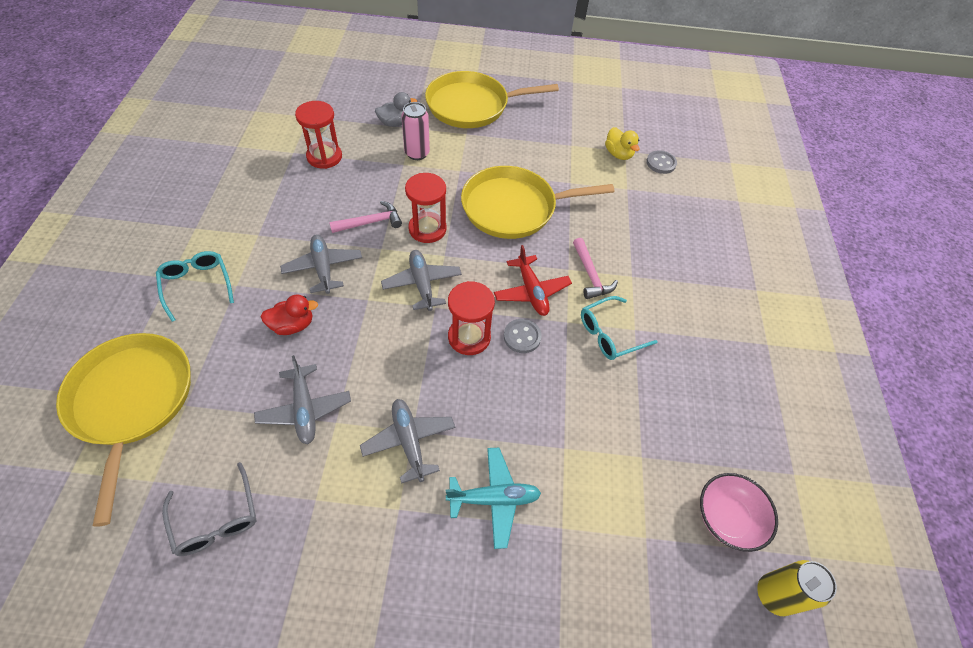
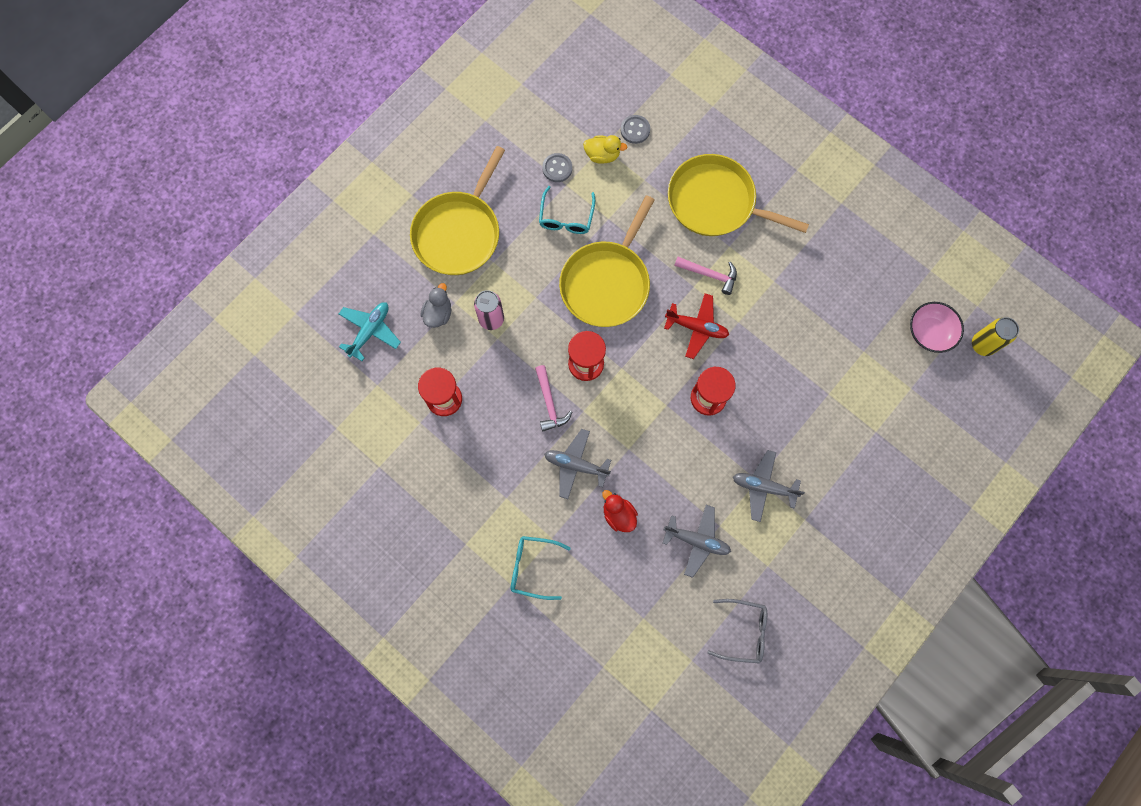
camera: 50 degrees left, 20 degrees up
yellow pan [56,333,191,527] -> yellow pan moved to [668,154,809,236]
red duck [261,295,318,335] -> red duck turned 60 degrees counterclockwise [602,490,638,532]
pink hammer [329,201,402,233] -> pink hammer turned 150 degrees clockwise [535,365,572,432]
grey plane [381,250,462,311] -> none
turquoise plane [446,448,541,549] -> turquoise plane moved to [339,302,401,361]
grey button [504,319,542,353] -> grey button moved to [542,153,572,182]
turquoise glasses [581,296,658,360] -> turquoise glasses moved to [539,186,595,234]

